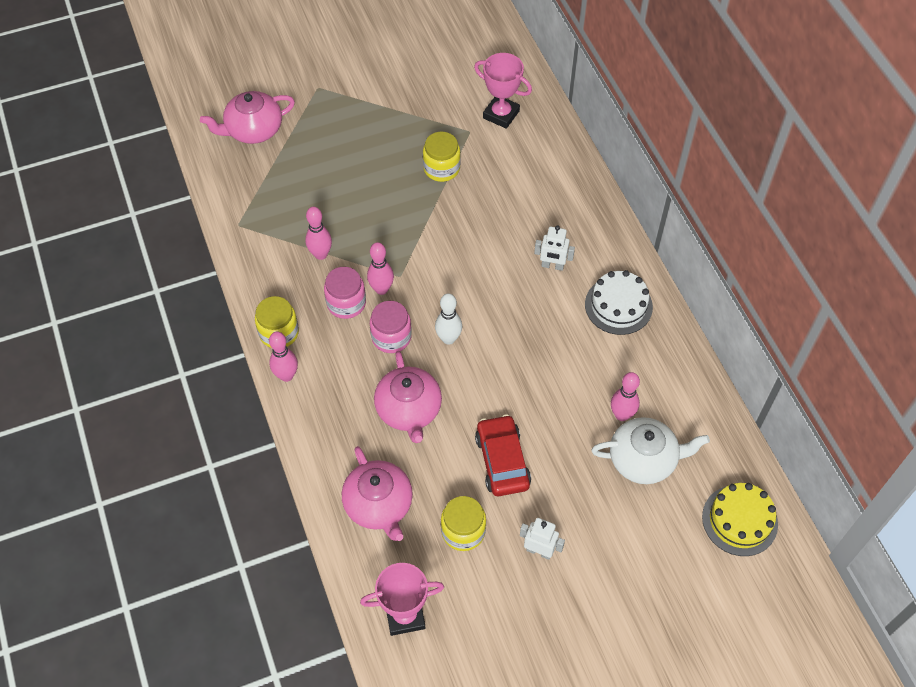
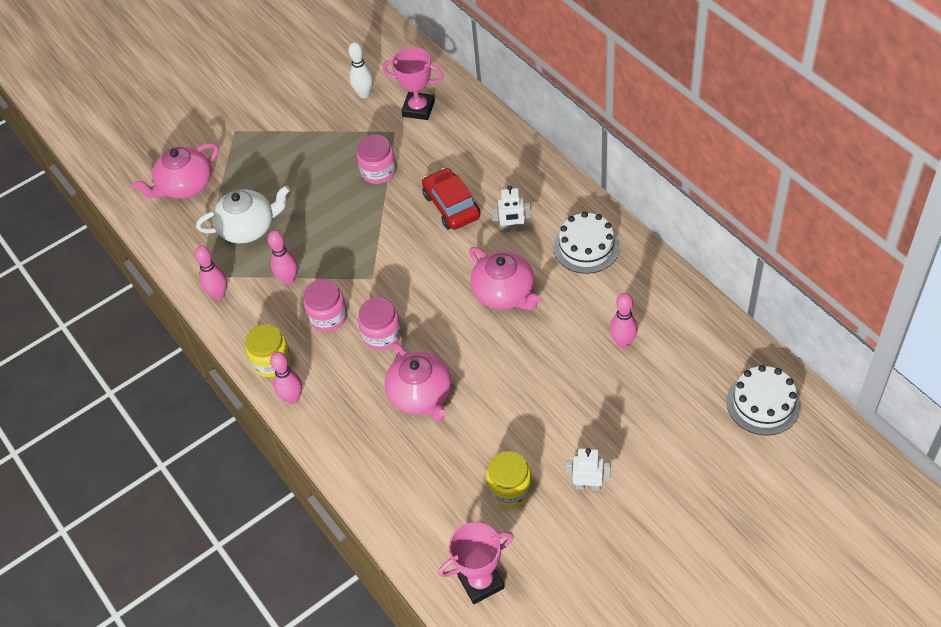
camera: 10 degrees left, 5 degrees down
pink teapot [342,446,413,541] -> pink teapot moved to [469,247,541,310]
pink bowling pin [367,242,394,295] -> pink bowling pin moved to [194,246,227,300]
yellow jar [423,132,461,182] -> pink jar [357,135,396,184]
white bowling pin [435,293,462,345] -> white bowling pin moved to [348,42,373,98]
red car [475,414,531,496] -> red car moved to [422,168,480,230]
white teapot [591,417,710,484] -> white teapot moved to [196,186,290,243]
yellow cake [702,483,778,556] -> white cake [726,365,801,436]

